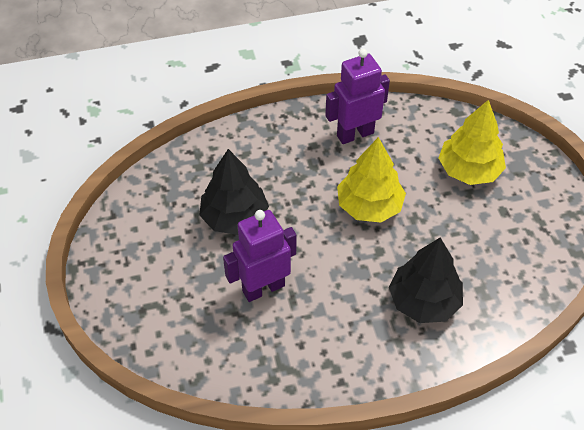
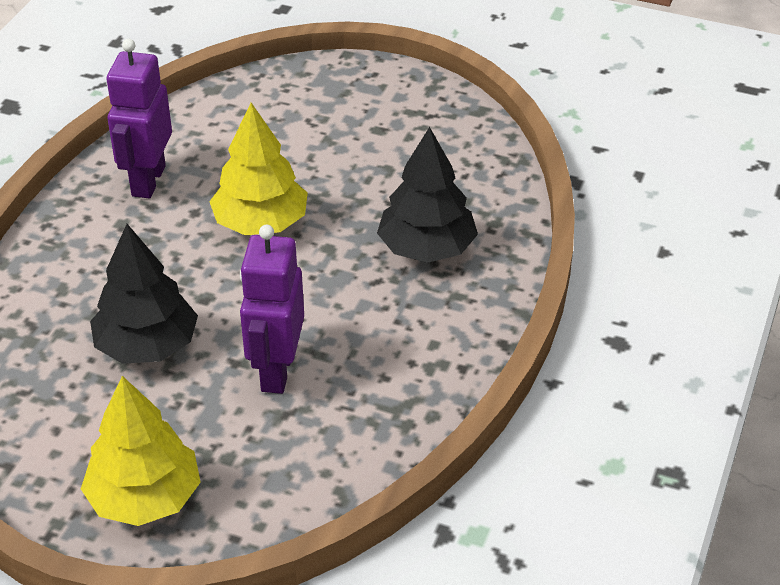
camera: 55 degrees left, 10 degrees down
yellow tree [439,100,506,185] -> yellow tree moved to [81,376,201,526]

